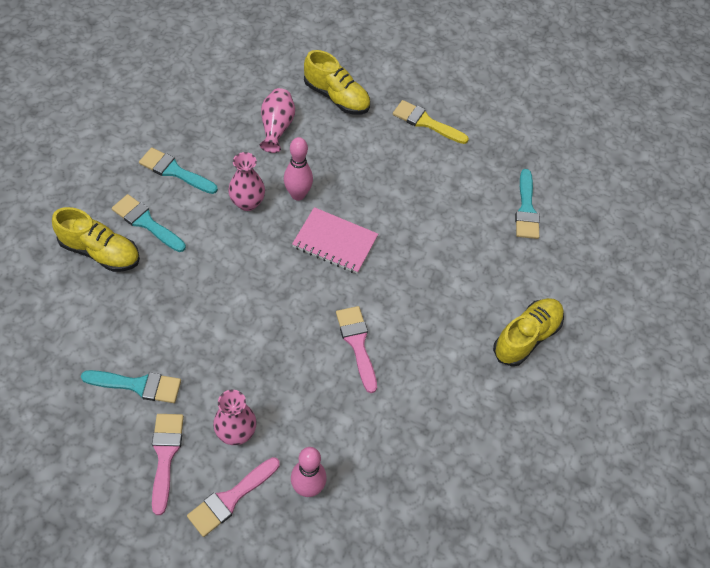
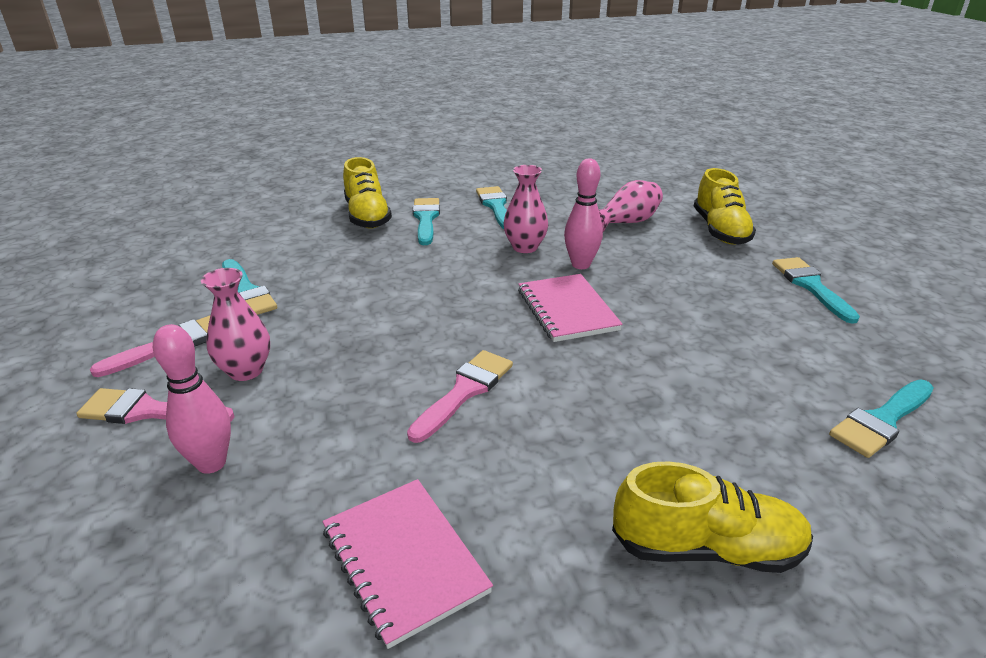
camera: 55 degrees right, 25 degrees down
yellow brush [393,100,469,144] -> turquoise brush [772,257,860,324]
none -> pink notebook [323,479,493,649]

